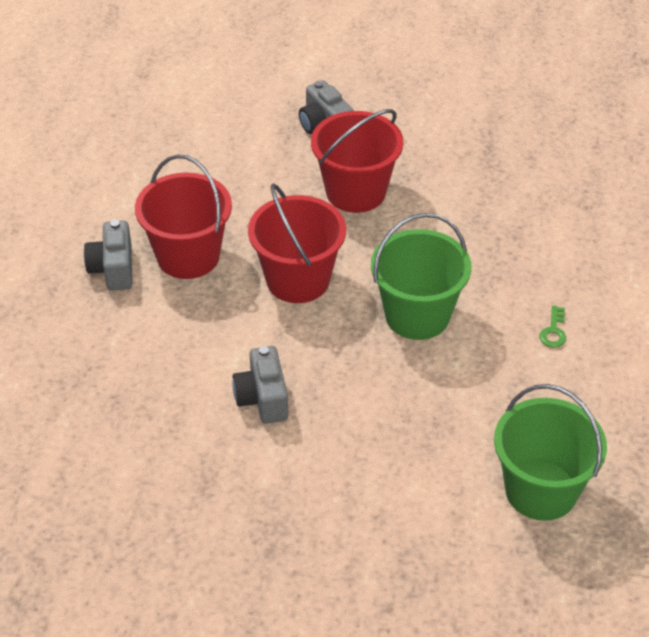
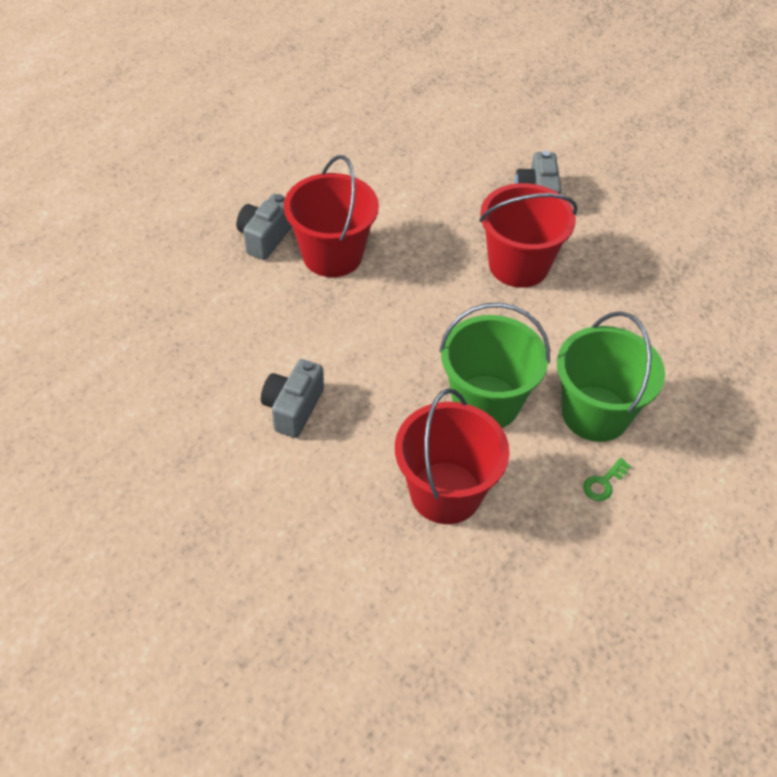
camera: 30 degrees right, 5 degrees up
red bucket [248,183,346,303] -> red bucket moved to [395,388,509,524]
green bucket [494,384,607,521] -> green bucket moved to [557,311,665,442]

